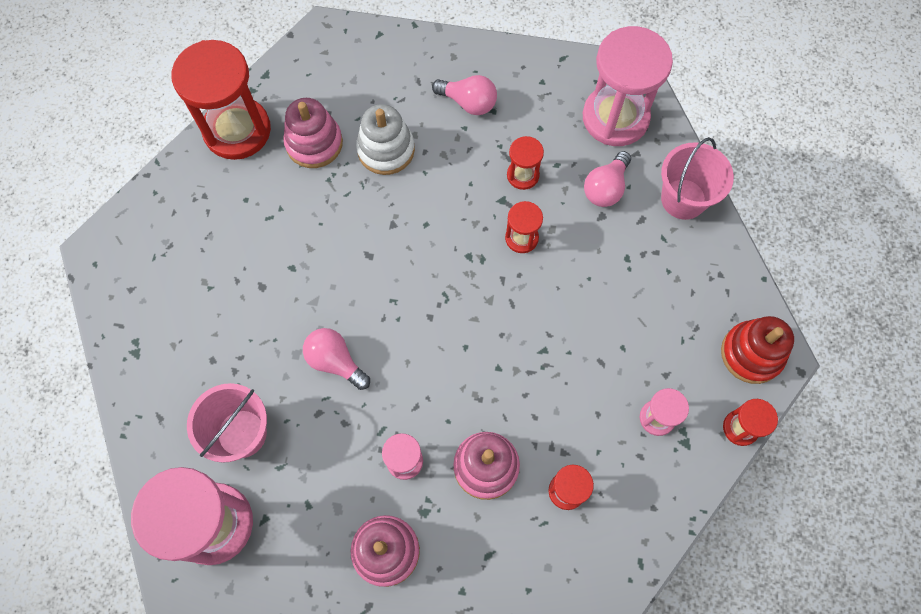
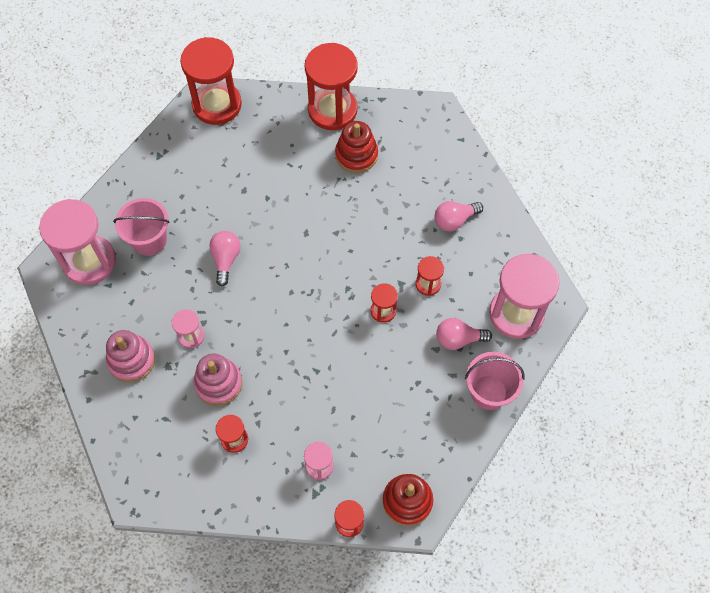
camera: 55 degrees right, 5 degrees down
pink stacking toy [283,98,343,168] -> red stacking toy [335,121,378,173]
white stacking toy [356,104,415,175] -> none
pink light bulb [432,75,497,115] -> pink light bulb turned 75 degrees clockwise [435,201,483,231]
none -> red hourglass [180,37,242,125]

